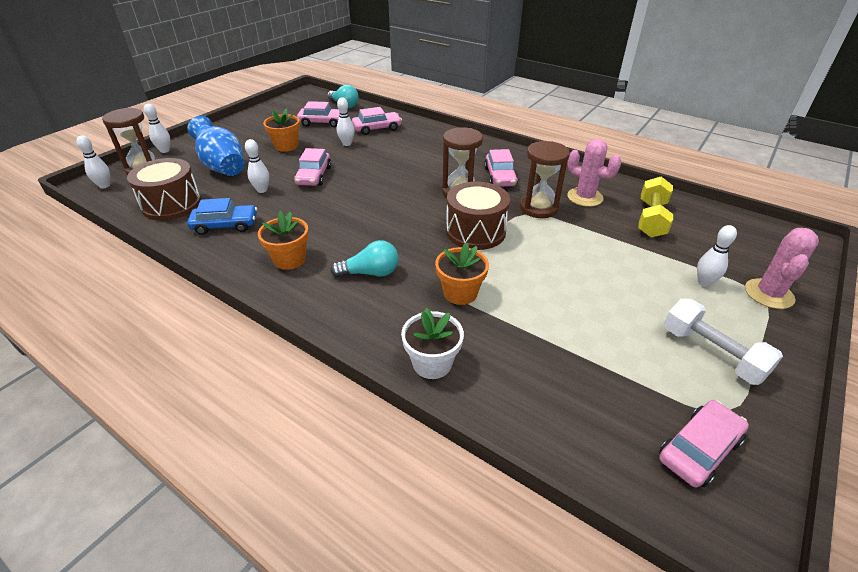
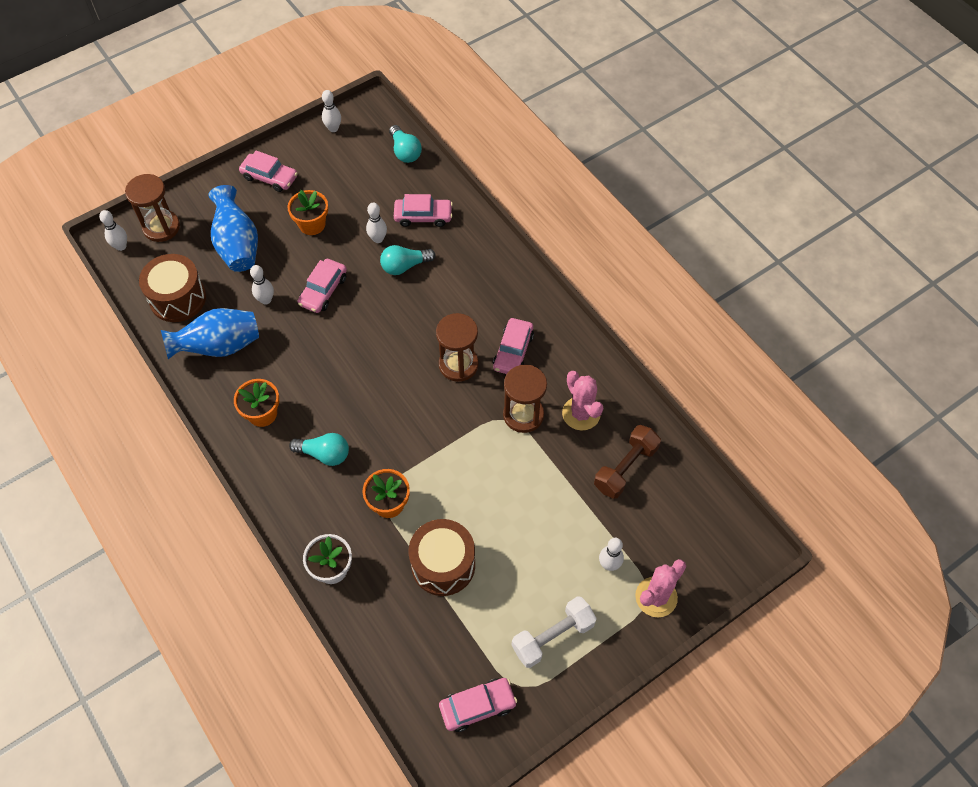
camera: 20 degrees right, 20 degrees up
white bowling pin [144,104,170,153] -> white bowling pin moved to [322,90,341,132]
blue car [187,198,257,235] -> blue vase [161,308,259,359]
pink car [297,101,339,127] -> pink car moved to [239,151,298,192]
brown drum [446,182,510,250] -> brown drum moved to [408,519,475,596]
yellow dumbbell [638,177,673,237] -> brown dumbbell [594,425,661,499]
white dumbbell [664,299,783,385] -> white dumbbell turned 75 degrees clockwise [512,596,597,668]
none -> turquoise light bulb [380,245,436,275]

